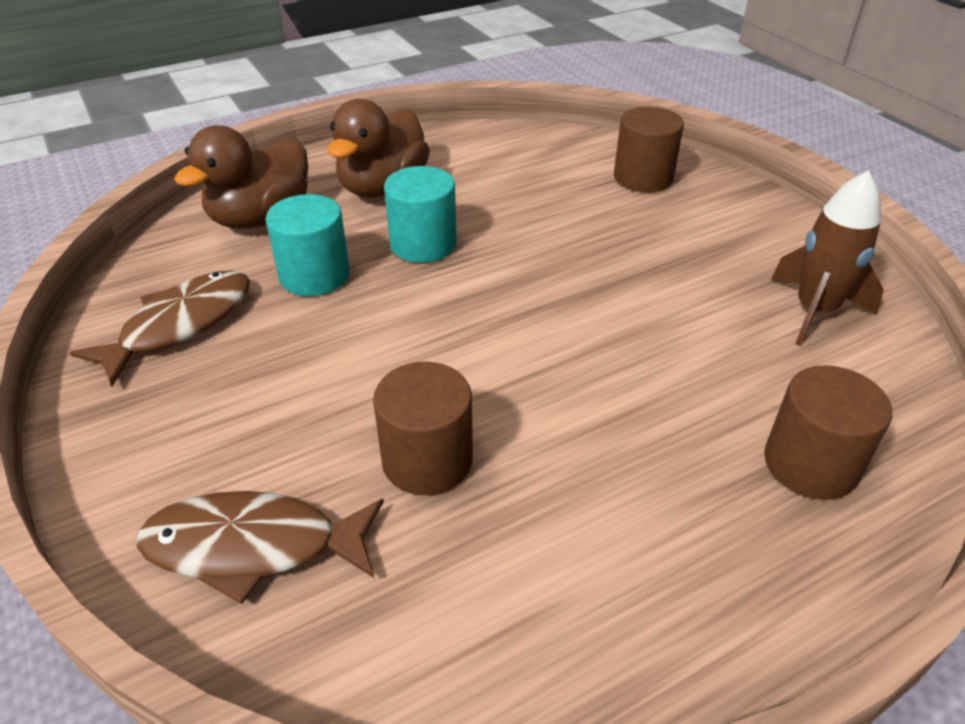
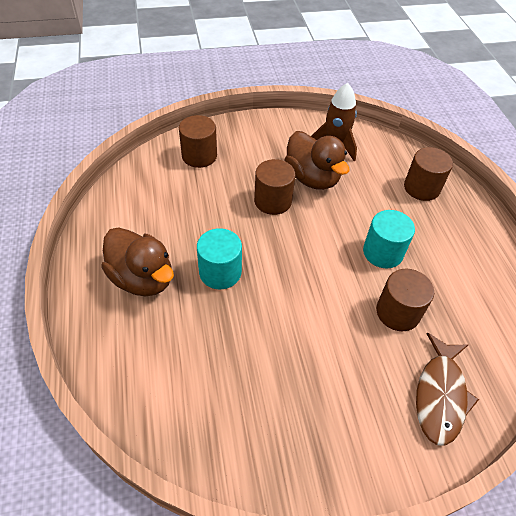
camera: 75 degrees left, 10 degrees up
brown fish [70,270,250,387] -> none
brown duck [174,125,308,229] -> brown duck moved to [284,131,349,190]
turquoise cylinder [265,194,350,296] -> turquoise cylinder moved to [363,210,415,268]
none -> brown cylinder [254,159,295,215]

